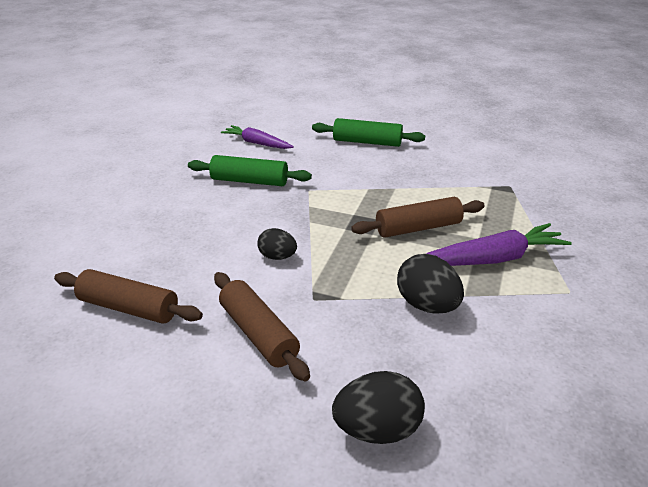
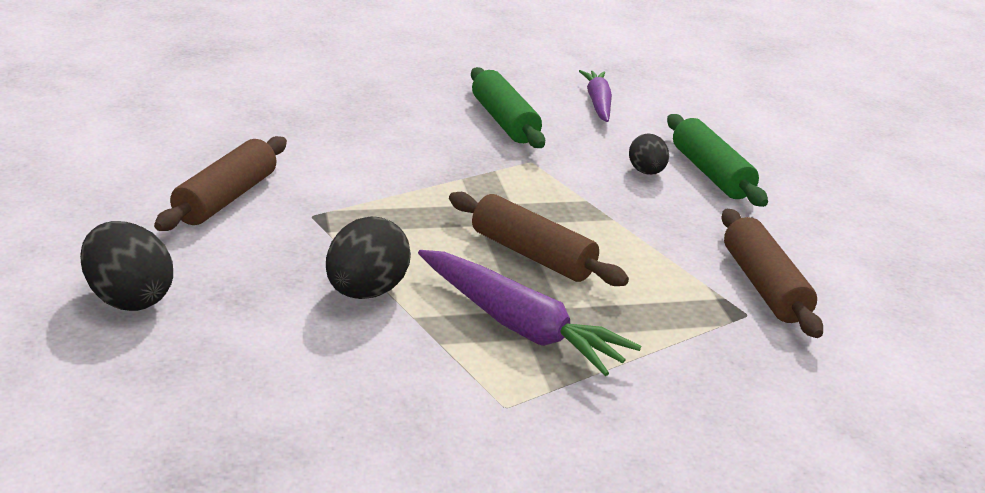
camera: 55 degrees right, 5 degrees down
brown rolling pin [54,269,203,324] -> brown rolling pin moved to [722,209,823,338]
black egg [257,228,297,260] -> black egg moved to [629,133,669,175]

